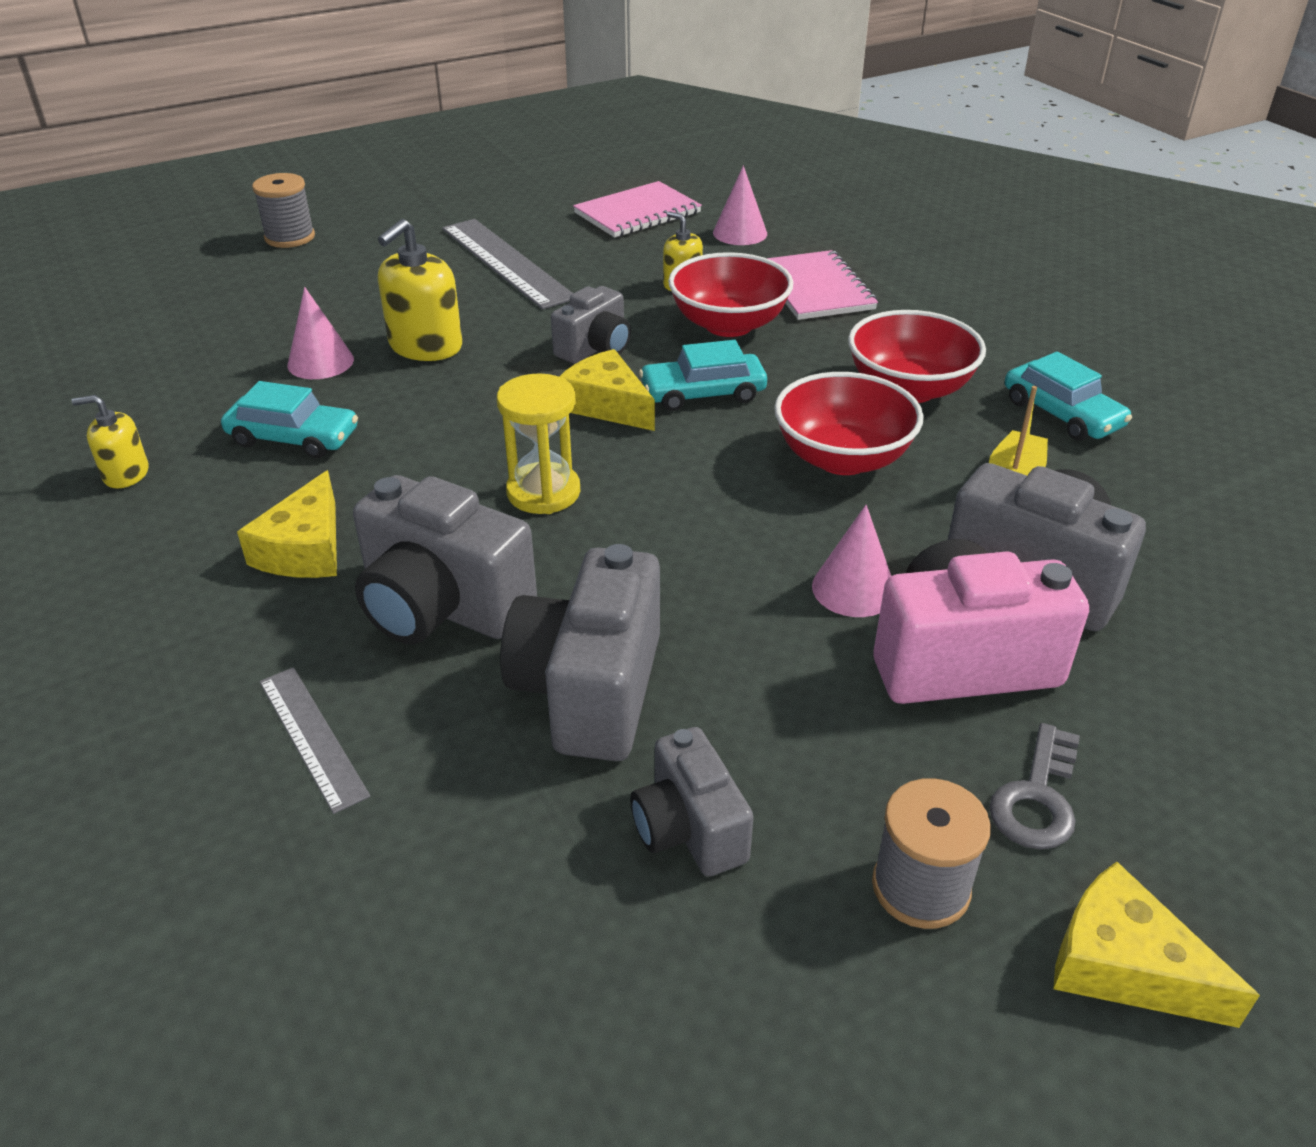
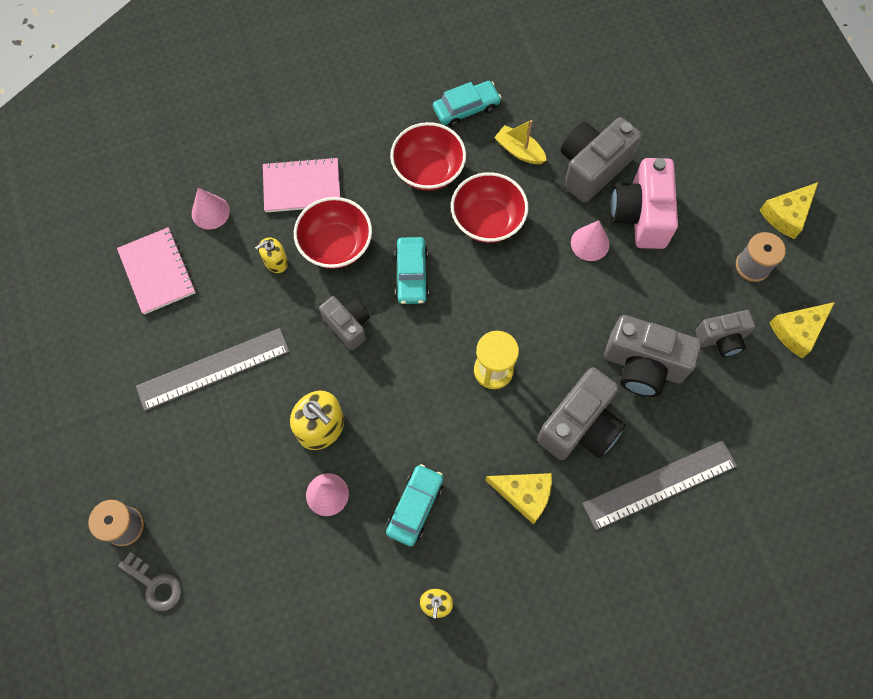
camera: 80 degrees left, 30 degrees up
grey ruler [259,667,370,814] -> grey ruler [583,441,737,530], size x1.74
yellow cheese [559,349,655,431] -> yellow cheese moved to [770,302,835,358]
grey key [989,723,1080,850] -> grey key moved to [118,552,182,611]

